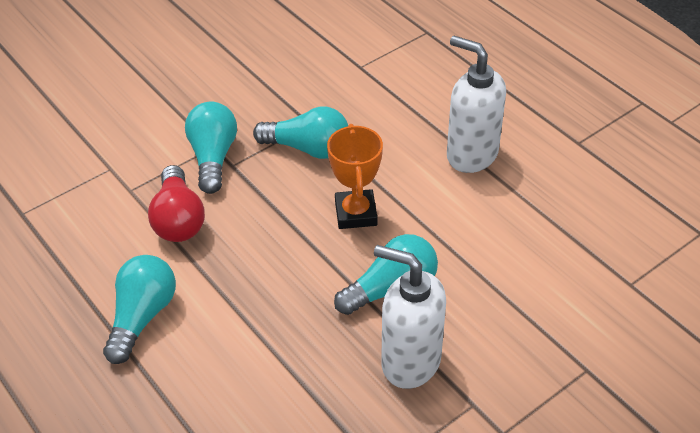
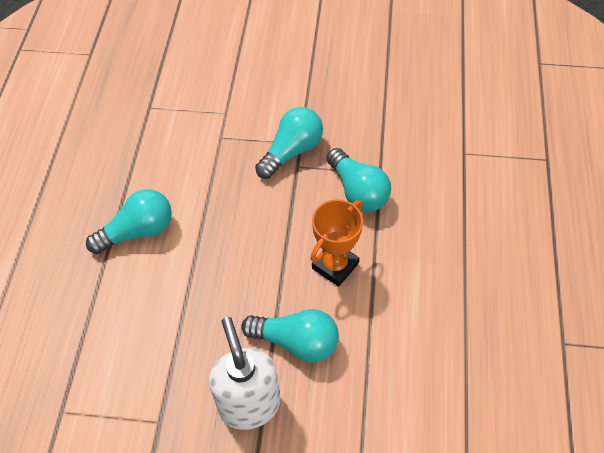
camera: 45 degrees right, 10 degrees up
red light bulb [148,165,205,242] -> none
white soap dispenser [447,36,506,173] -> none

